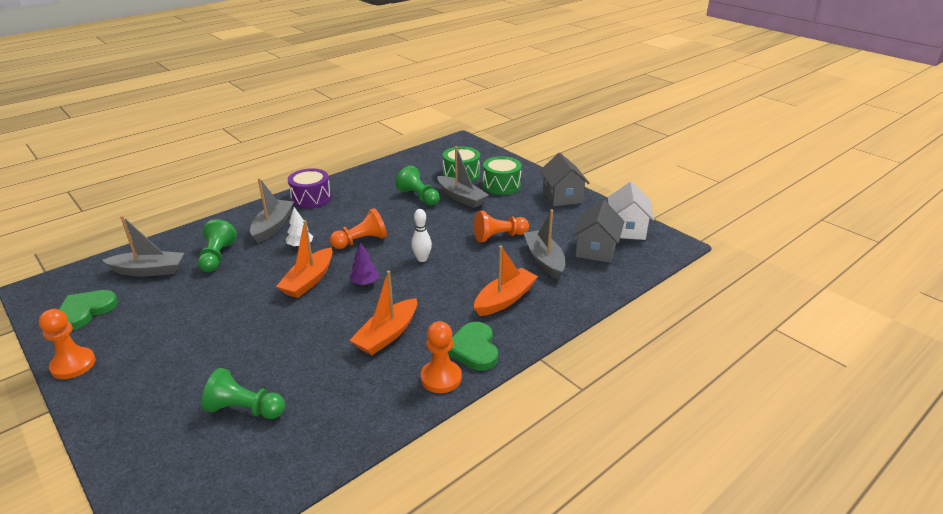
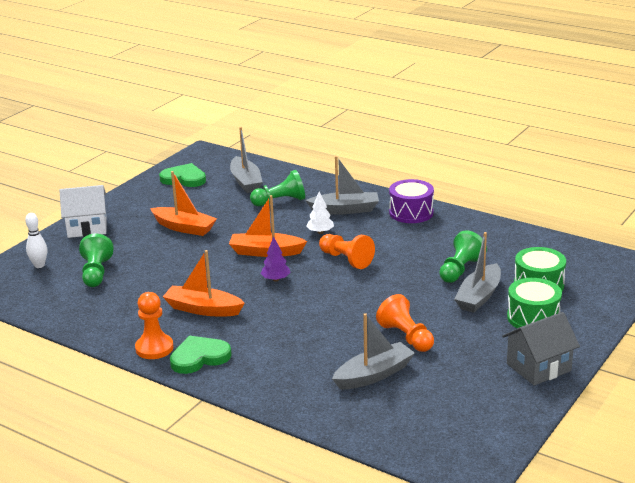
camera: 75 degrees right, 5 degrees down
orange pawn [39,309,96,379] -> none
white bowling pin [411,209,432,262] -> white bowling pin moved to [25,213,47,268]
orange boat [474,246,538,316] -> orange boat moved to [150,171,217,236]
grey house [573,200,624,263] -> none
white house [608,182,654,240] -> white house moved to [59,185,107,238]

